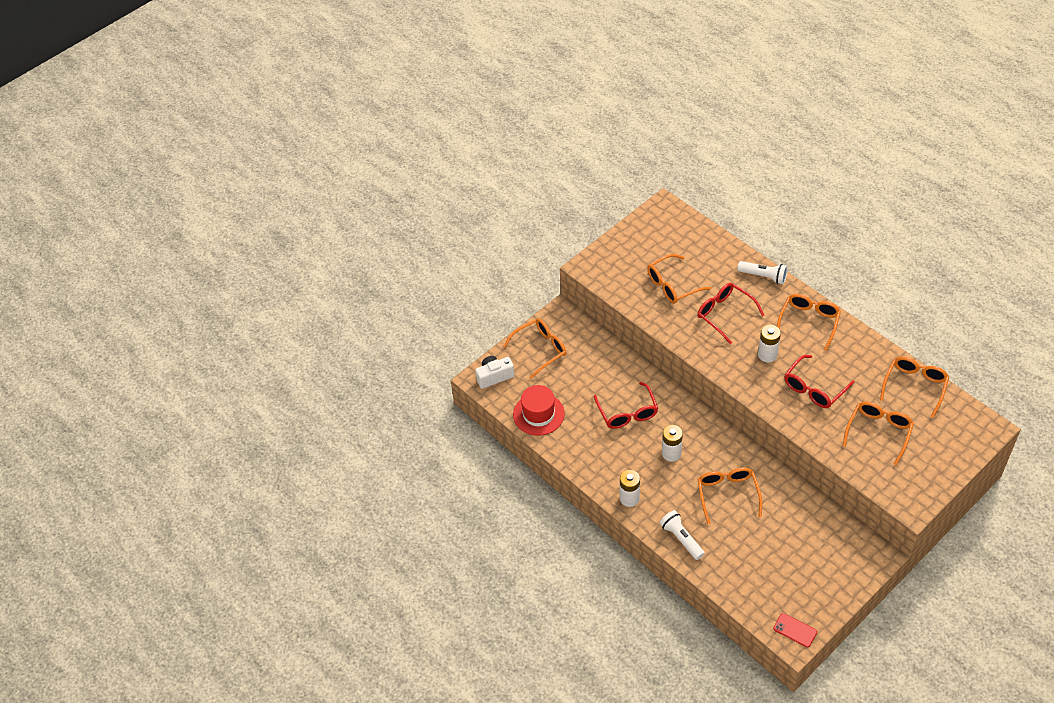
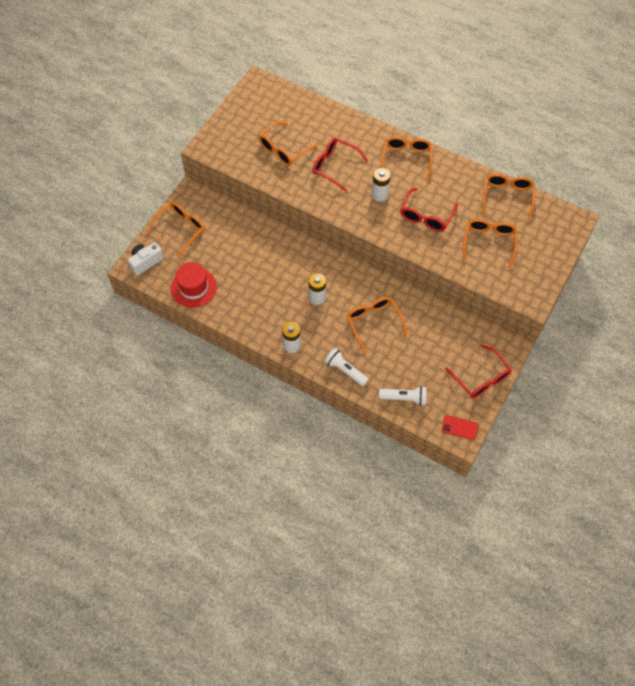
camera: 20 degrees left, 10 degrees up
red glasses [594,382,658,429] -> red glasses moved to [445,345,511,398]
white flashlight [737,261,788,284] -> white flashlight moved to [379,386,427,406]

